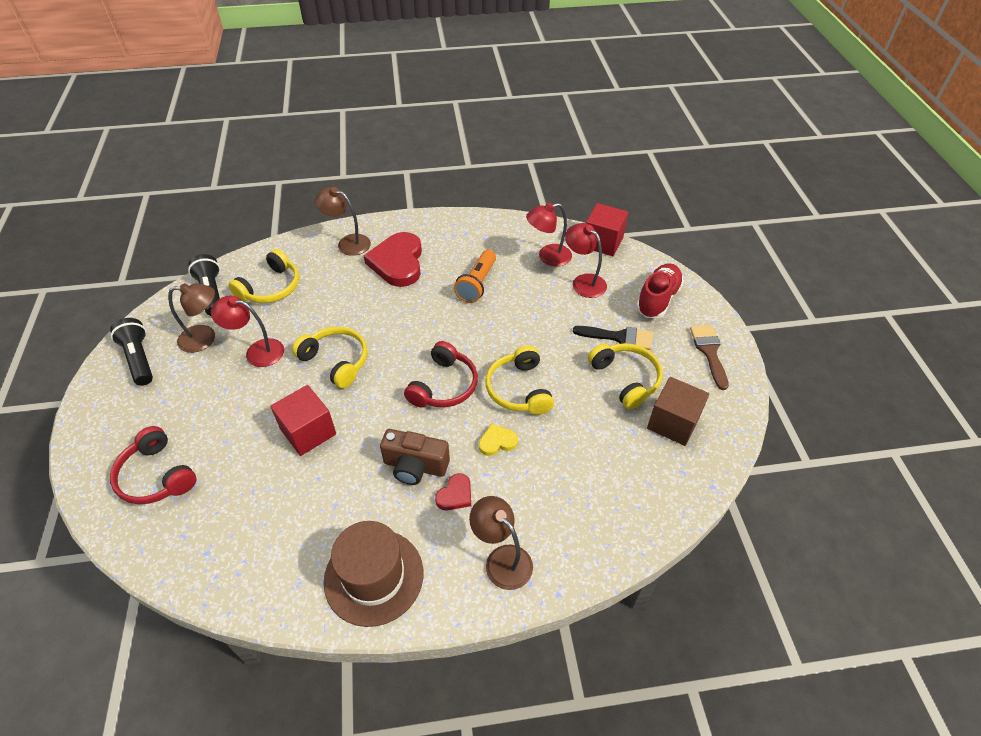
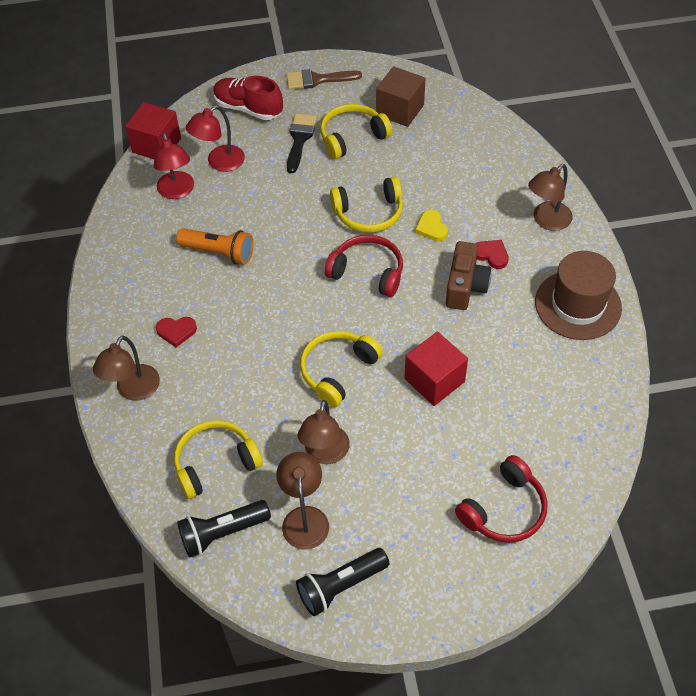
camera: 90 degrees left, 5 degrees up
red lamp [211,296,284,367] -> brown lamp [297,400,350,464]
yellow headphones [229,249,299,303] -> yellow headphones turned 60 degrees counterclockwise [174,420,263,499]
red heart [364,232,422,287] -> red heart [156,317,197,347], size x0.47

